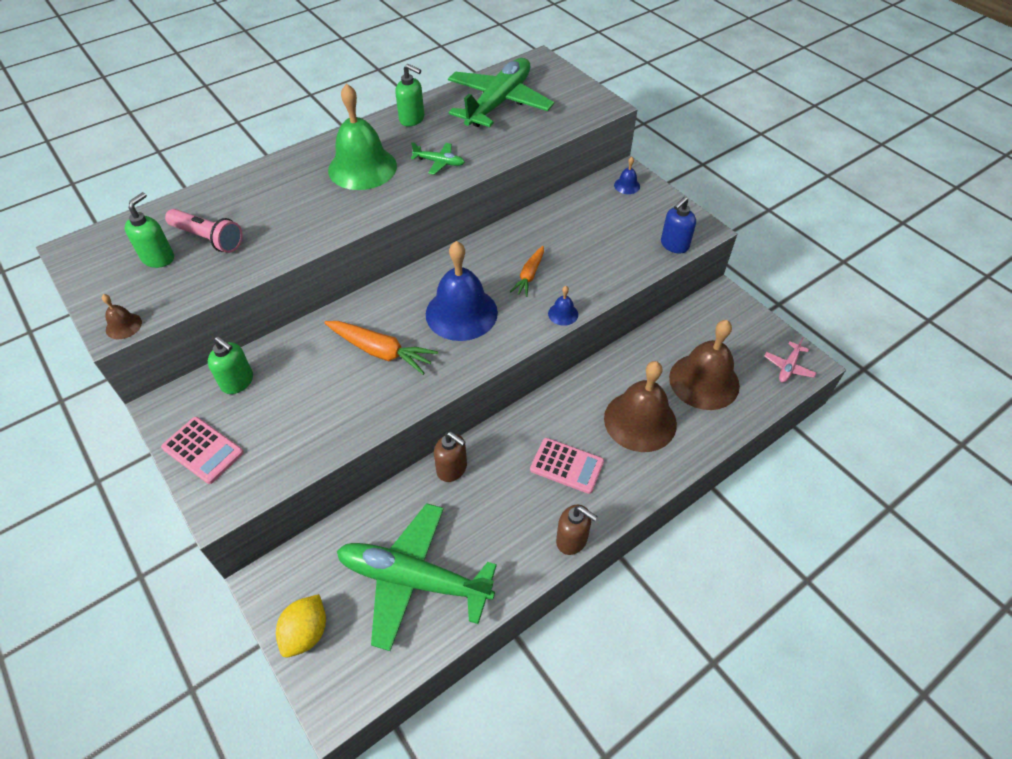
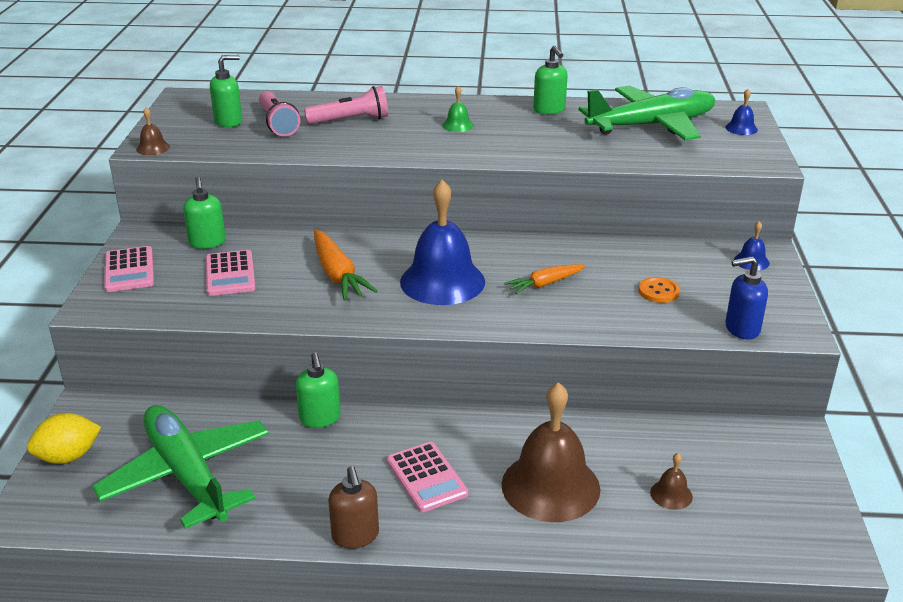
camera: 40 degrees right, 20 degrees down
green bell [328,83,397,190] -> green bell [442,86,474,132], size x0.42
green plane [411,142,465,175] -> none
brown soap dispenser [434,432,467,482] -> green soap dispenser [296,352,341,428]
blue bell [548,286,578,326] -> blue bell moved to [725,89,758,135]
brown bell [669,320,740,410] -> brown bell [650,453,693,510], size x0.42
pink plane [764,337,816,382] -> none
none -> pink calculator [206,250,255,296]
none -> pink flashlight [304,86,388,124]
none -> orange button [638,277,680,303]

